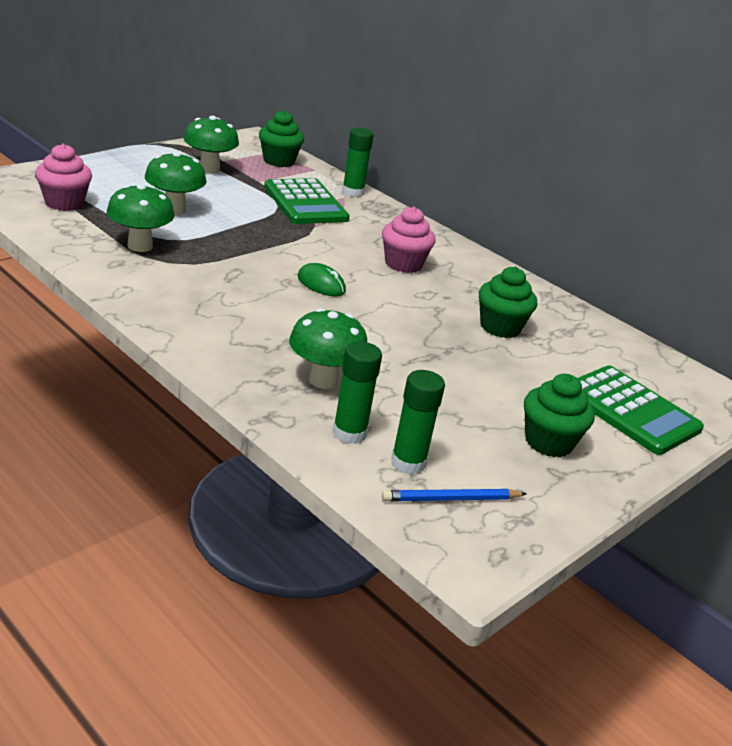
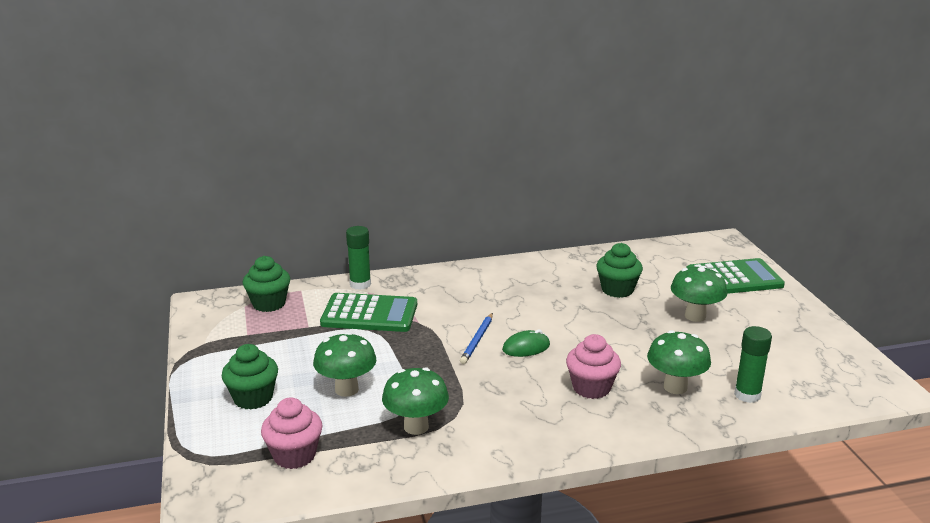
camera: 55 degrees left, 5 degrees down
green mushroom [183,116,239,174] -> green mushroom moved to [671,266,727,322]
pink cupcake [382,206,436,273] -> pink cupcake moved to [566,334,621,399]
blue pencil [382,489,527,501] -> blue pencil moved to [460,313,493,364]
green glue stick [391,370,445,474] -> none
green cupcake [524,374,595,457] -> green cupcake moved to [222,344,278,410]

